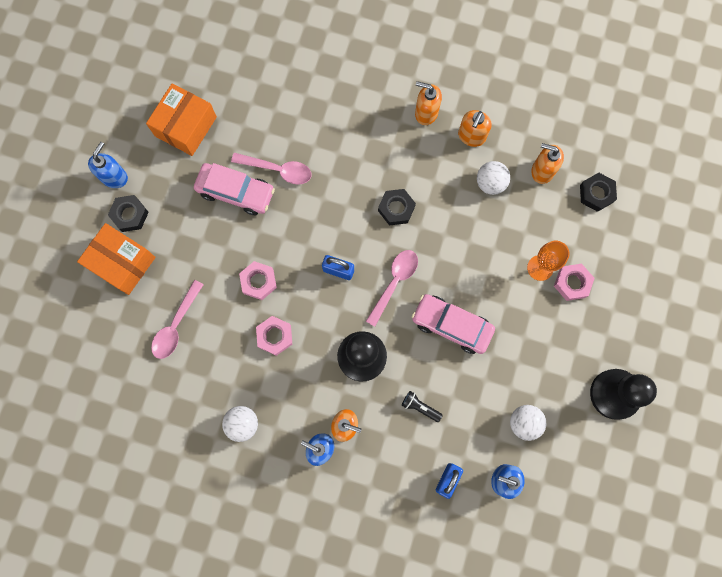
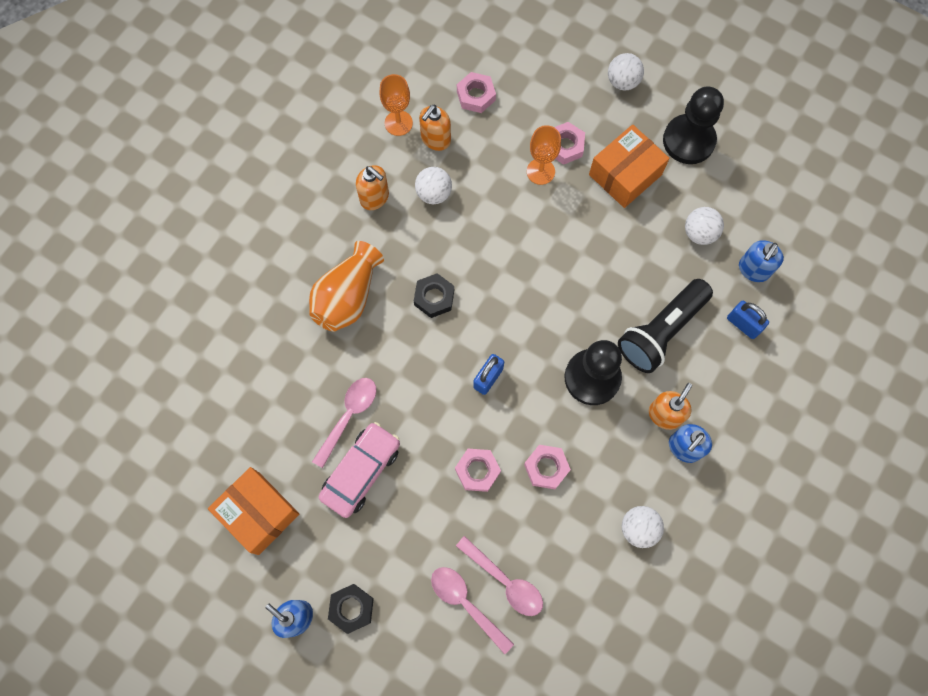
camera: 75 degrees left, 5 degrees down
orange box [77,223,156,295] -> orange box moved to [589,124,670,208]
pink spoon [366,250,418,327] -> pink spoon moved to [431,567,514,654]
black flashlight [402,391,443,422] -> black flashlight [618,279,713,373], size x2.40
pink car [412,294,495,354] -> none
orange soap dispenser [415,81,442,125] -> none
black nut [580,173,617,212] -> pink nut [457,72,496,113]
none -> orange vase [309,241,384,332]
none -> orange goblet [379,74,413,136]
none -> white ball [608,53,644,91]

